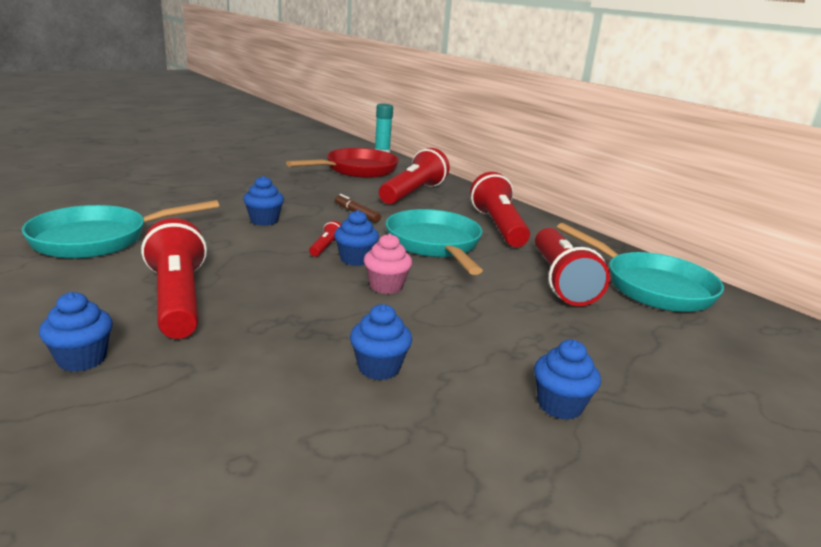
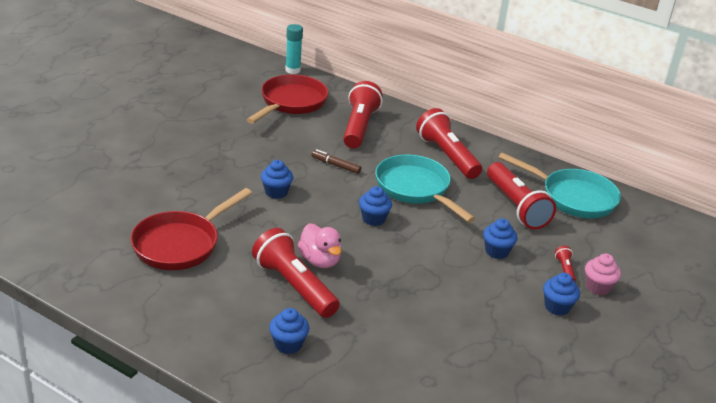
camera: 20 degrees left, 10 degrees up
turquoise pan [22,200,219,259] -> red pan [130,188,252,270]
red flashlight [309,221,341,257] -> red flashlight moved to [555,246,576,281]
blue cupcake [350,304,412,380] -> blue cupcake moved to [483,218,518,259]
pink cupcake [364,233,412,294] -> pink cupcake moved to [585,253,621,295]
none -> pink duck [298,223,341,268]

